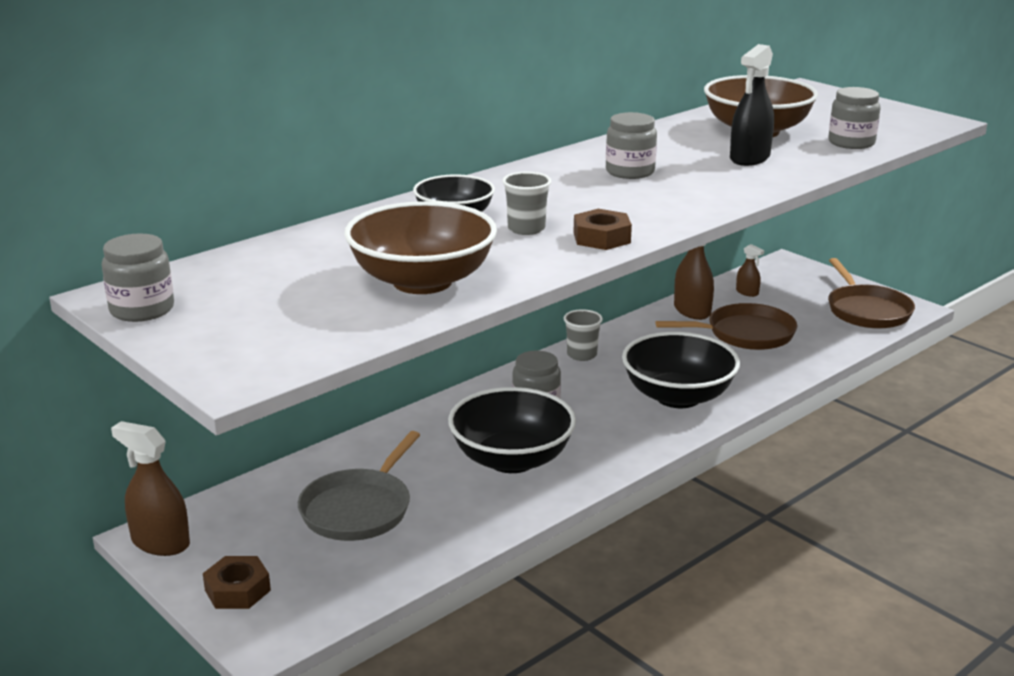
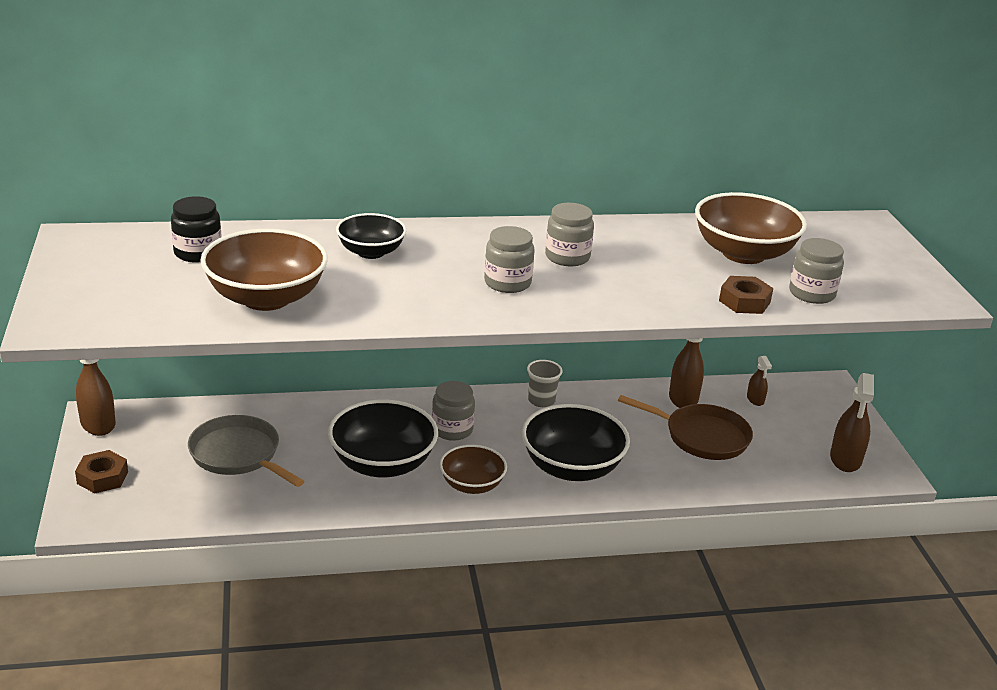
camera: 30 degrees right, 5 degrees up
grey jar [102,233,174,322] -> grey jar moved to [484,226,535,293]
grey pan [298,431,420,541] -> grey pan turned 75 degrees clockwise [188,415,304,487]
grey cup [502,172,552,235] -> none
brown nut [573,209,632,250] -> brown nut moved to [719,276,774,314]
black spray bottle [730,44,774,166] -> none
brown pan [828,258,915,329] -> brown spray bottle [830,373,874,472]
none -> black jar [171,196,222,263]
none -> brown bowl [440,445,507,494]

